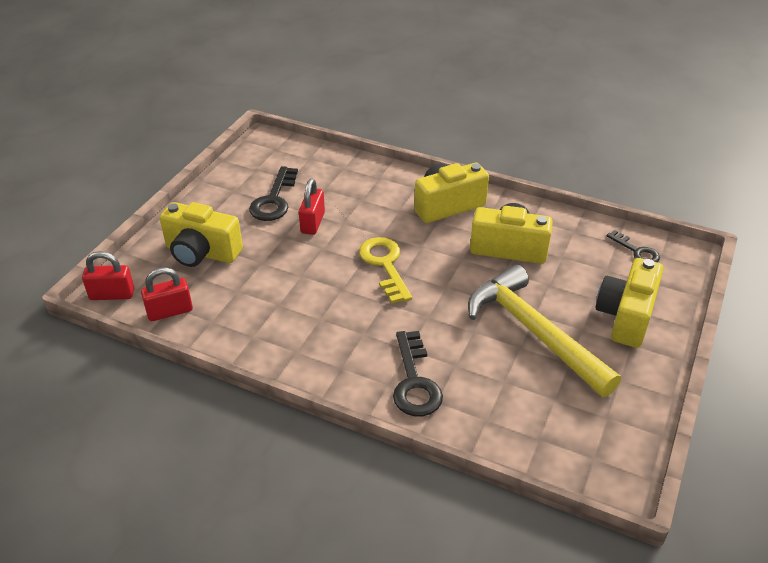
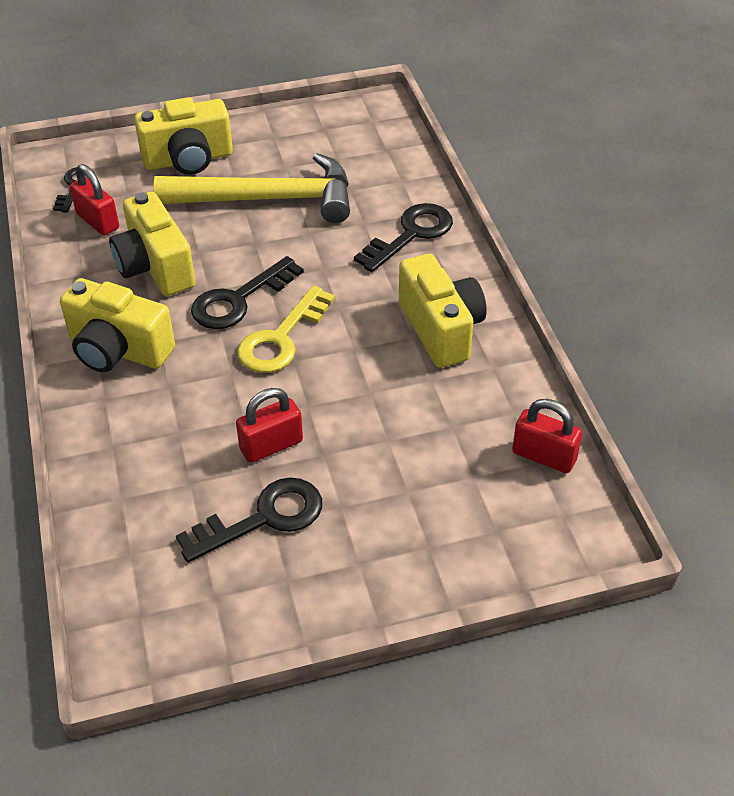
camera: 130 degrees left, 5 degrees up
red padlock [82,251,134,300] -> red padlock moved to [70,164,119,236]
yellow camera [159,202,243,267] -> yellow camera moved to [399,254,487,368]
yellow hammer [468,265,621,397] -> yellow hammer turned 105 degrees counterclockwise [154,153,350,223]
none -> black key [191,256,304,329]

